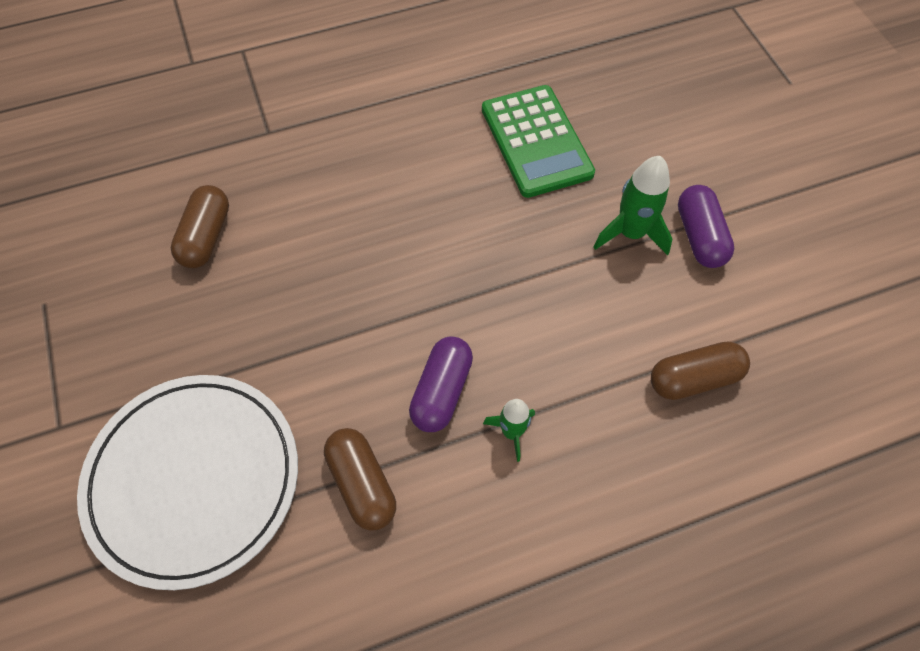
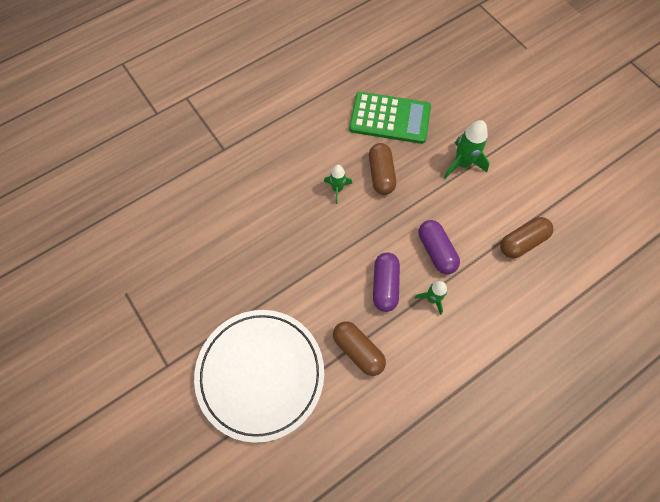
camera: 15 degrees left, 5 degrees up
brown capsule [171,185,229,268] -> brown capsule moved to [369,143,396,195]
green calculator [482,85,595,198] -> green calculator turned 45 degrees counterclockwise [349,92,431,144]
purple capsule [678,185,734,268] -> purple capsule moved to [419,220,460,274]
none -> green rocket [324,165,352,204]

